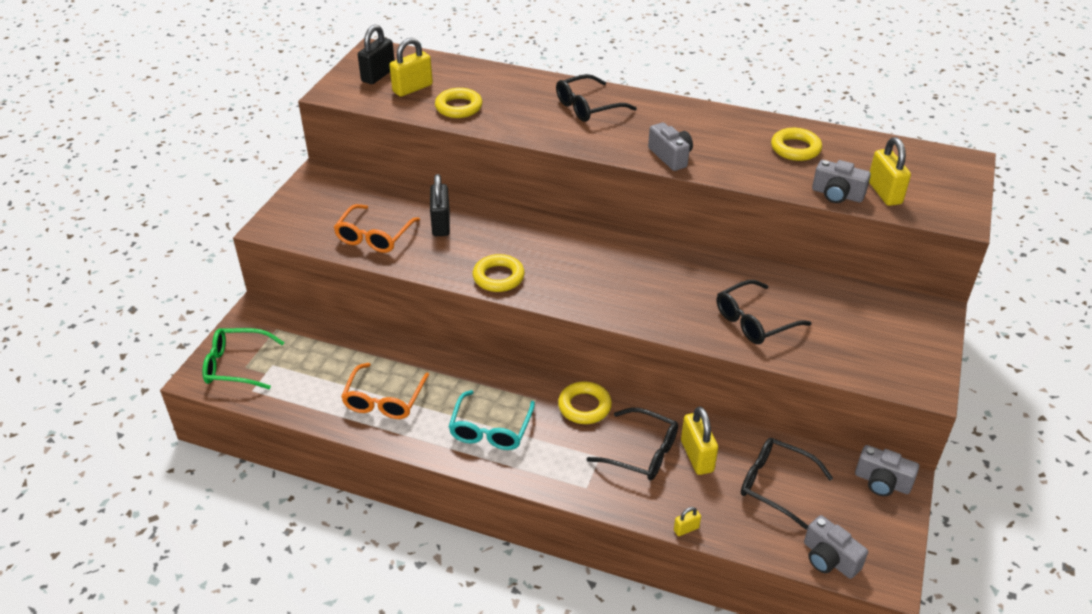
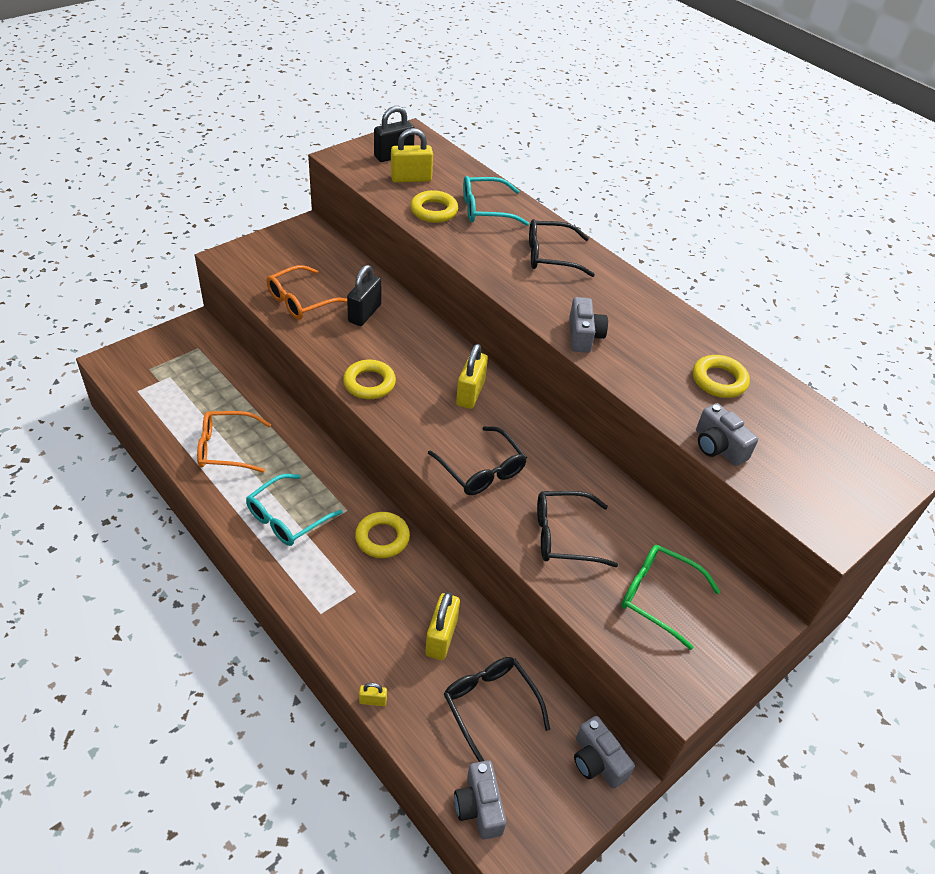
camera: 25 degrees right, 5 degrees up
green glasses [202,328,285,389] -> green glasses moved to [621,545,720,650]
orange glasses [341,363,429,419] -> orange glasses turned 45 degrees clockwise [197,411,271,473]
black glasses [587,408,678,480] -> black glasses moved to [428,426,527,495]
yellow padlock [869,137,911,206] -> yellow padlock moved to [456,344,488,409]
none -> turquoise glasses [463,176,530,226]

